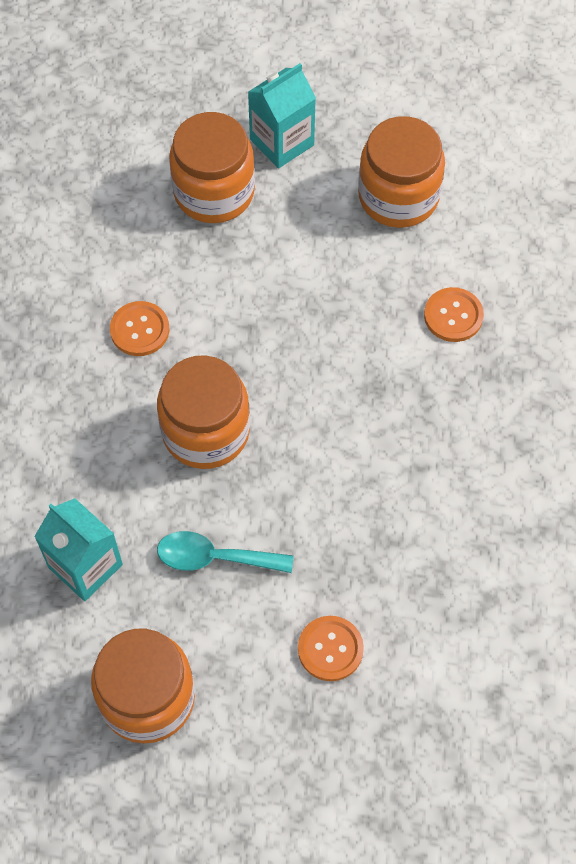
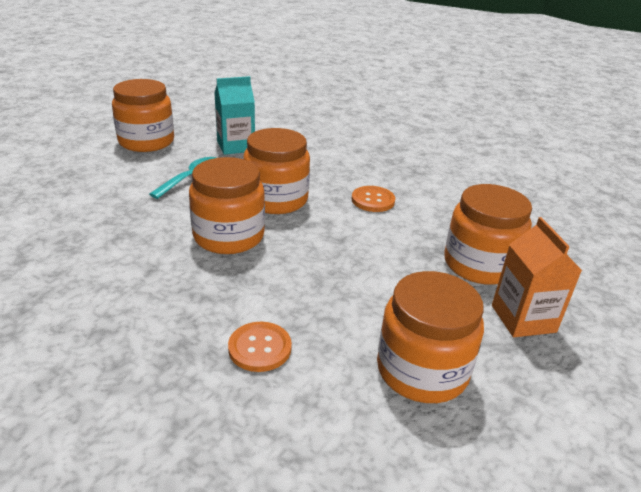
camera: 115 degrees right, 30 degrees down
turquoise carton [248,63,316,169] -> orange carton [492,217,582,337]
orange button [298,616,364,681] -> none
none -> orange jar [189,157,265,254]

